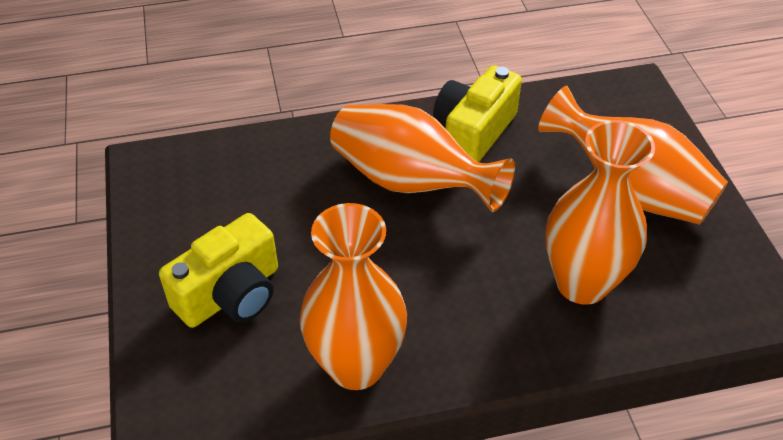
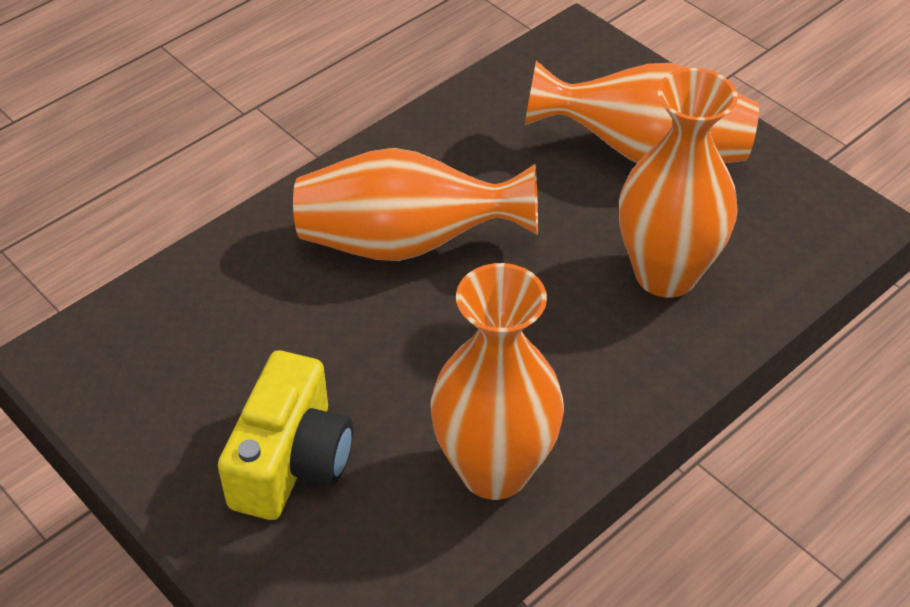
camera: 30 degrees left, 0 degrees up
yellow camera [433,65,522,162] -> none

